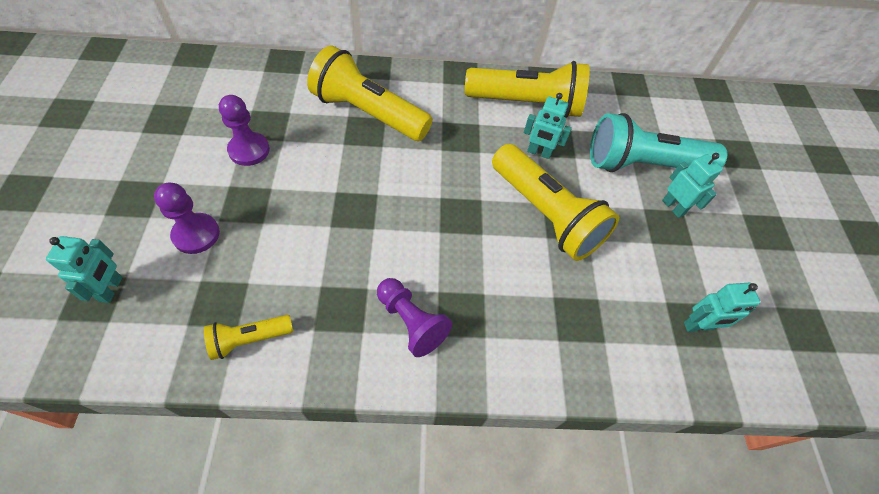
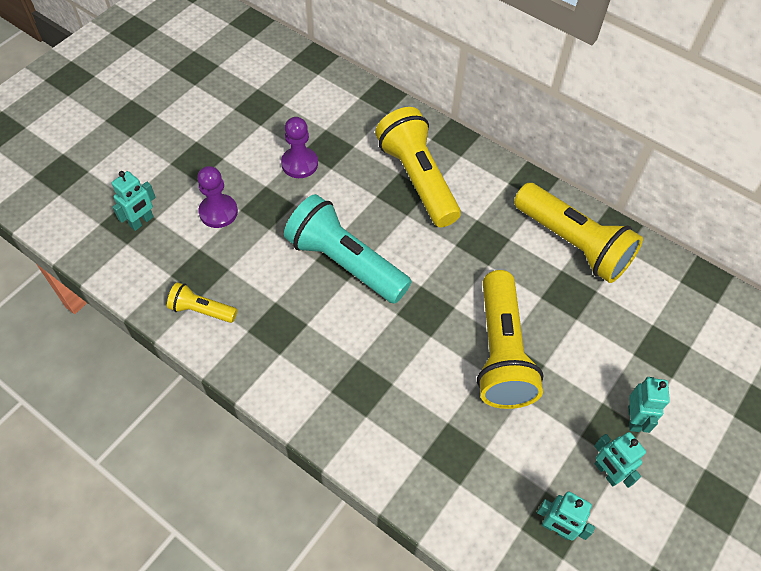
camera: 40 degrees right, 0 degrees up
purple pawn [377,278,452,357] -> none
turquoise robot [524,93,572,159] -> turquoise robot moved to [594,432,646,488]
turquoise flashlight [590,113,727,172] -> turquoise flashlight moved to [284,194,412,304]

